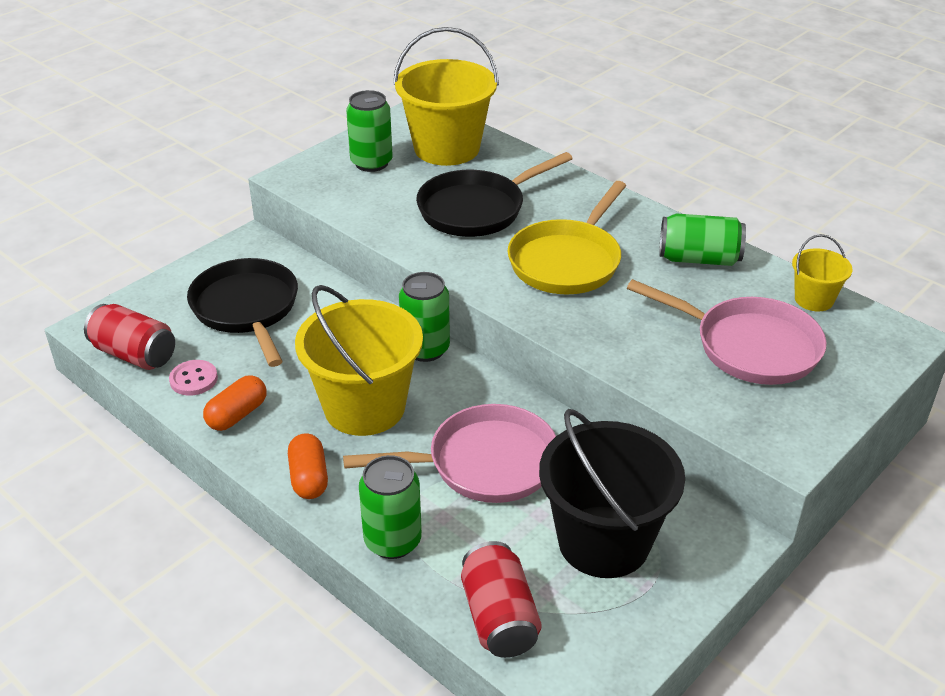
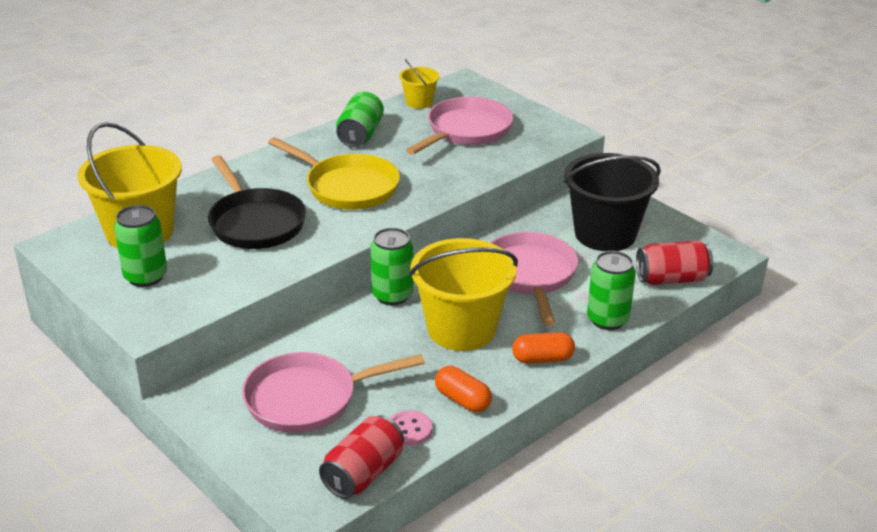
camera: 85 degrees left, 5 degrees down
black pan [187,258,298,367] -> pink pan [242,352,425,433]

